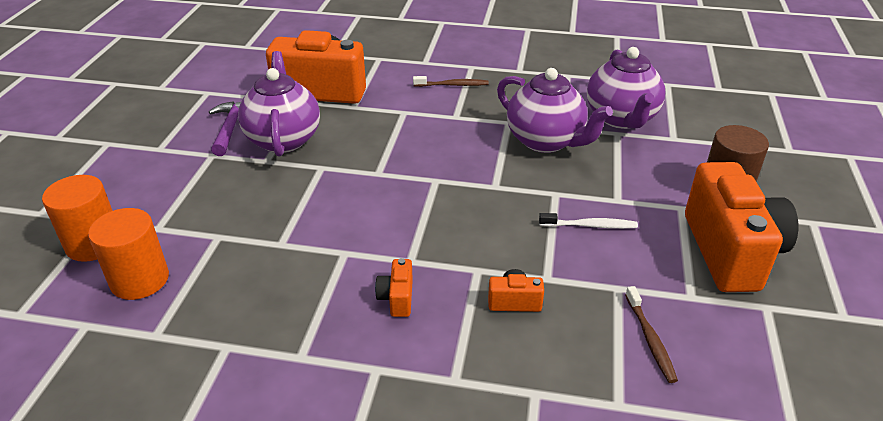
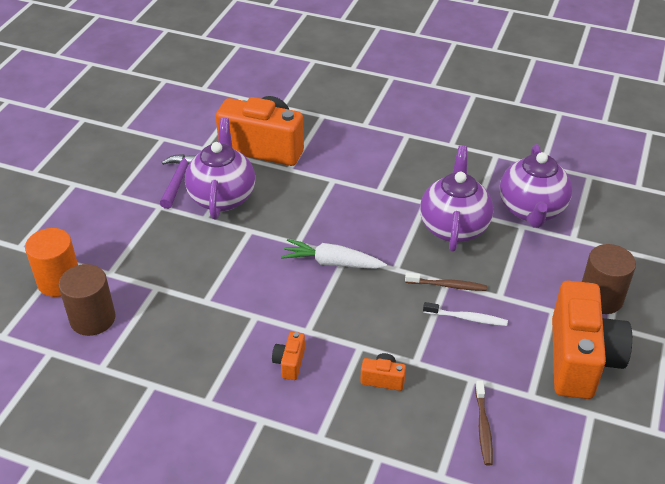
camera: 10 degrees right, 5 degrees up
orange cylinder [88,208,169,300] -> brown cylinder [58,264,116,336]
brown toothbrush [413,76,489,87] -> brown toothbrush moved to [405,272,487,291]
purple teapot [497,68,613,153] -> purple teapot turned 135 degrees counterclockwise [420,146,493,252]
none -> white carrot [281,239,387,269]

